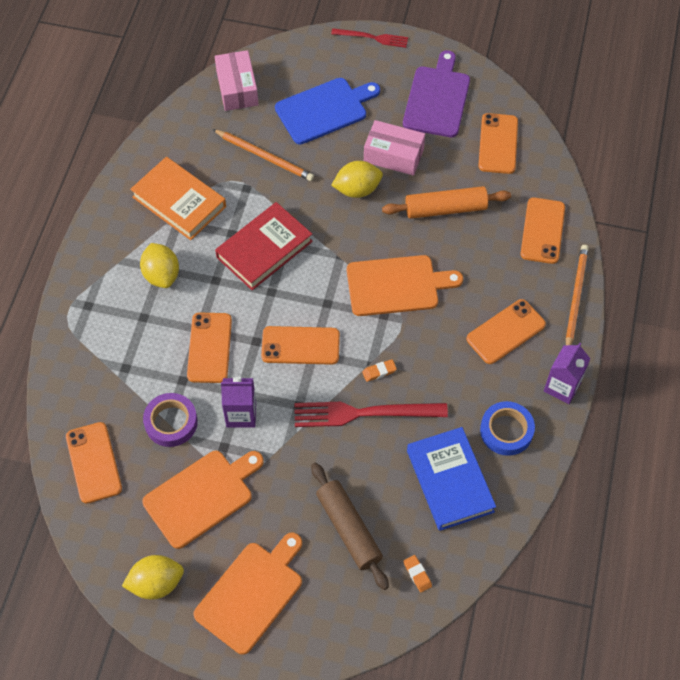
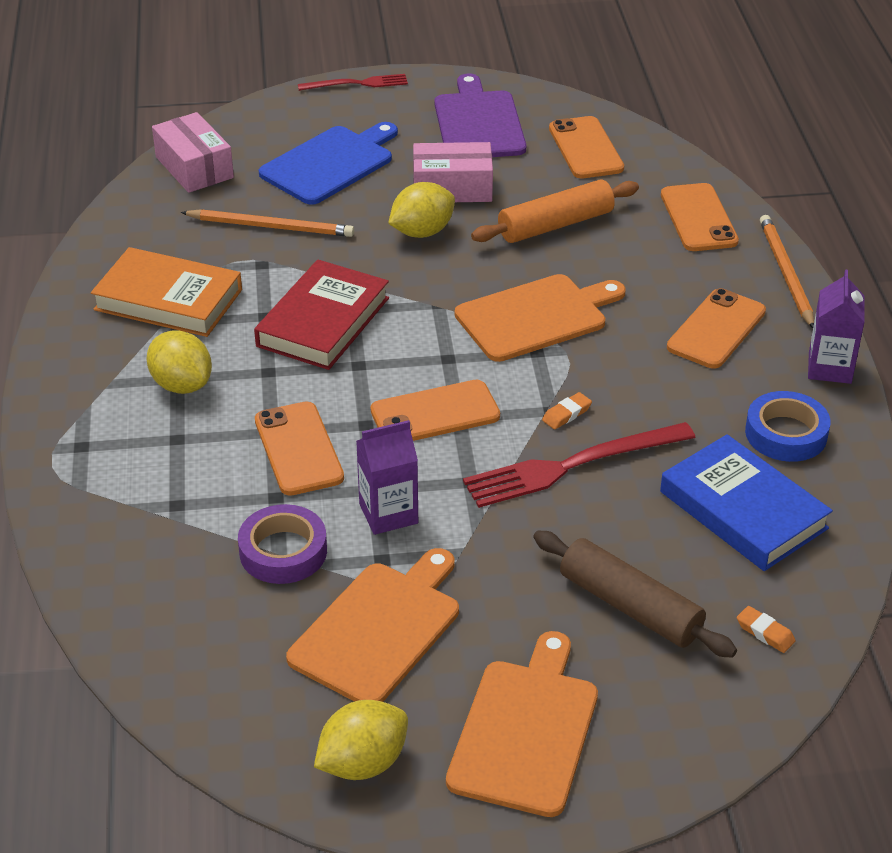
camera: 20 degrees left, 20 degrees down
orange phone [66,422,122,504] -> none

